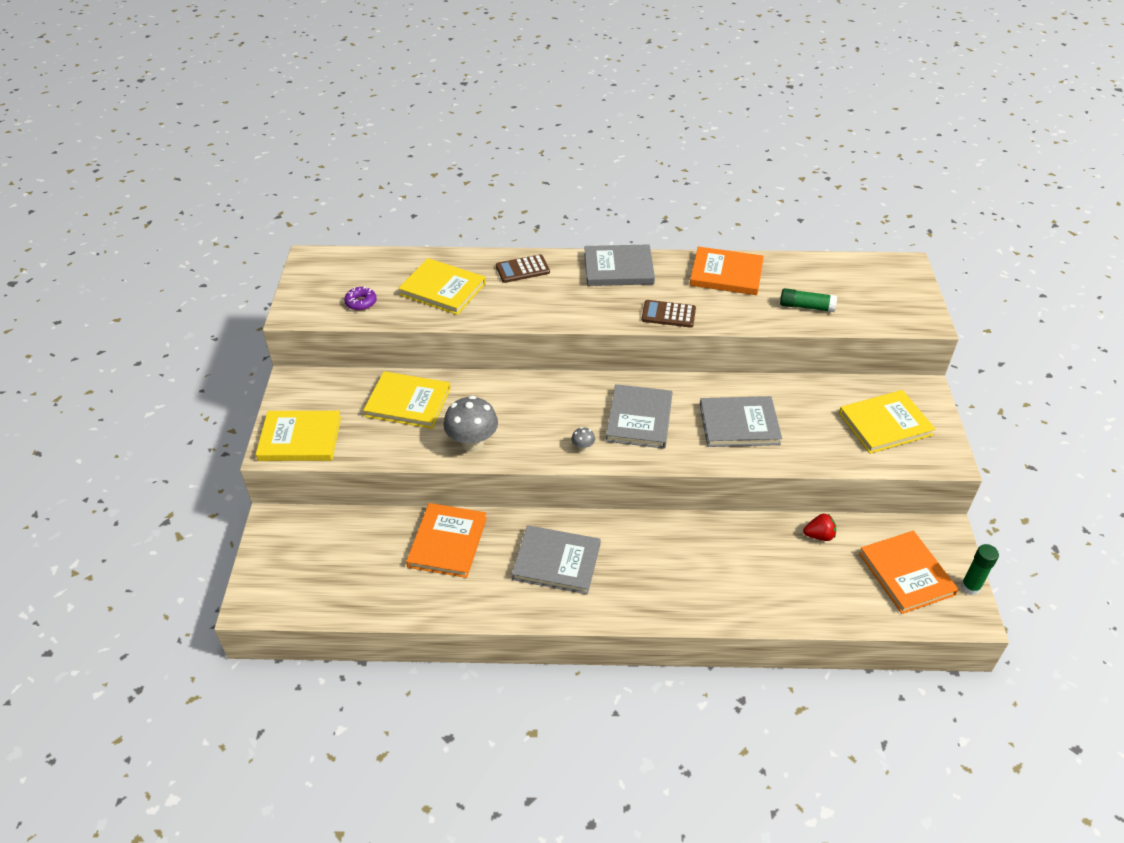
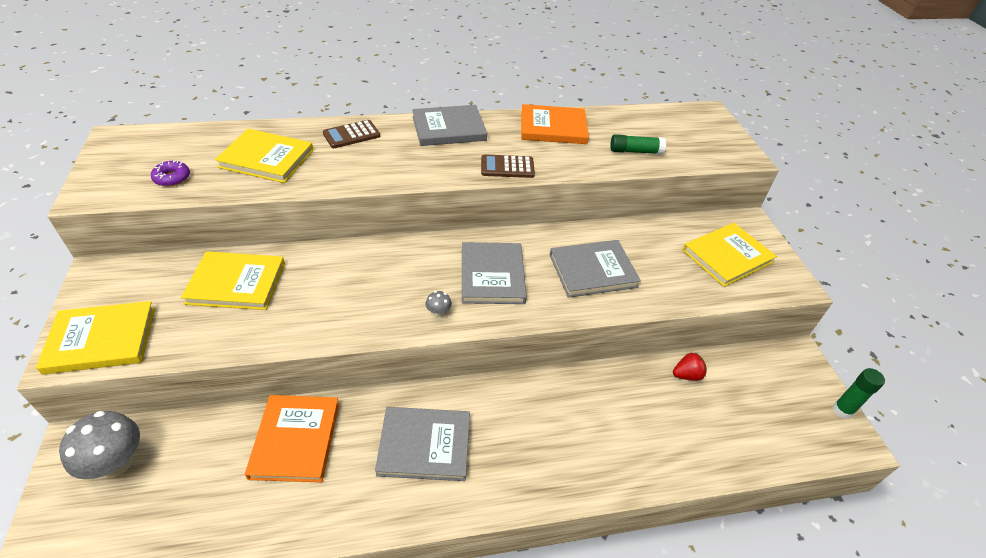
camera: 15 degrees left, 0 degrees up
grey mushroom [443,396,498,452] -> grey mushroom moved to [59,411,140,479]
orange book [859,531,959,614] -> none

